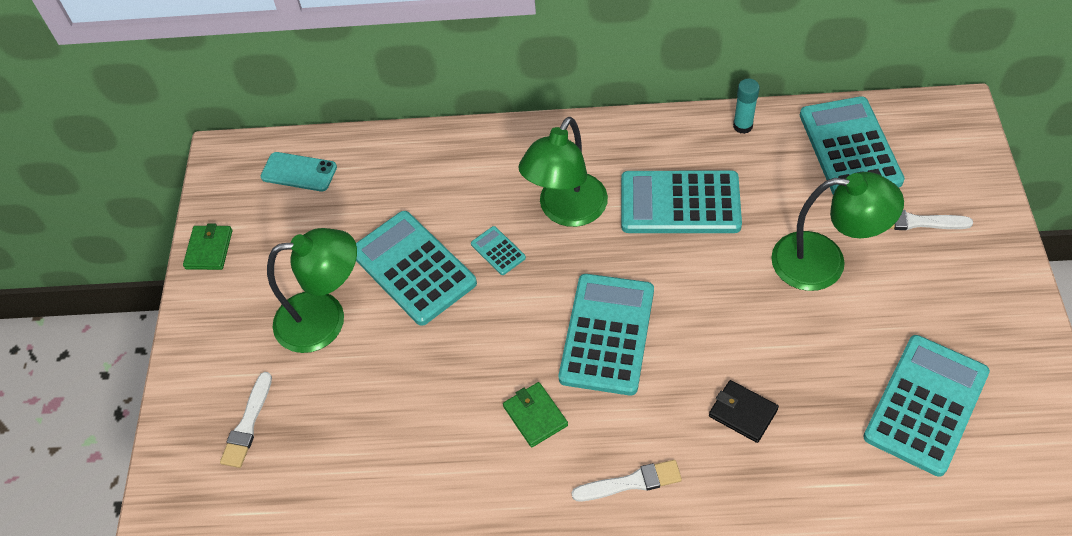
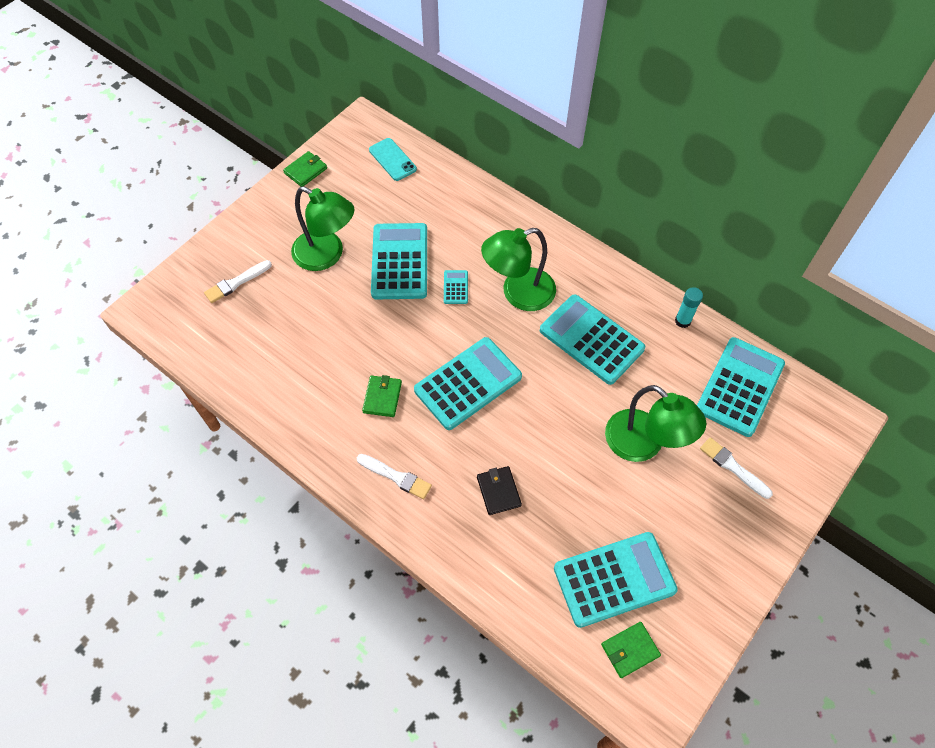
camera: 35 degrees right, 5 degrees up
none -> green wallet [601,622,661,678]

